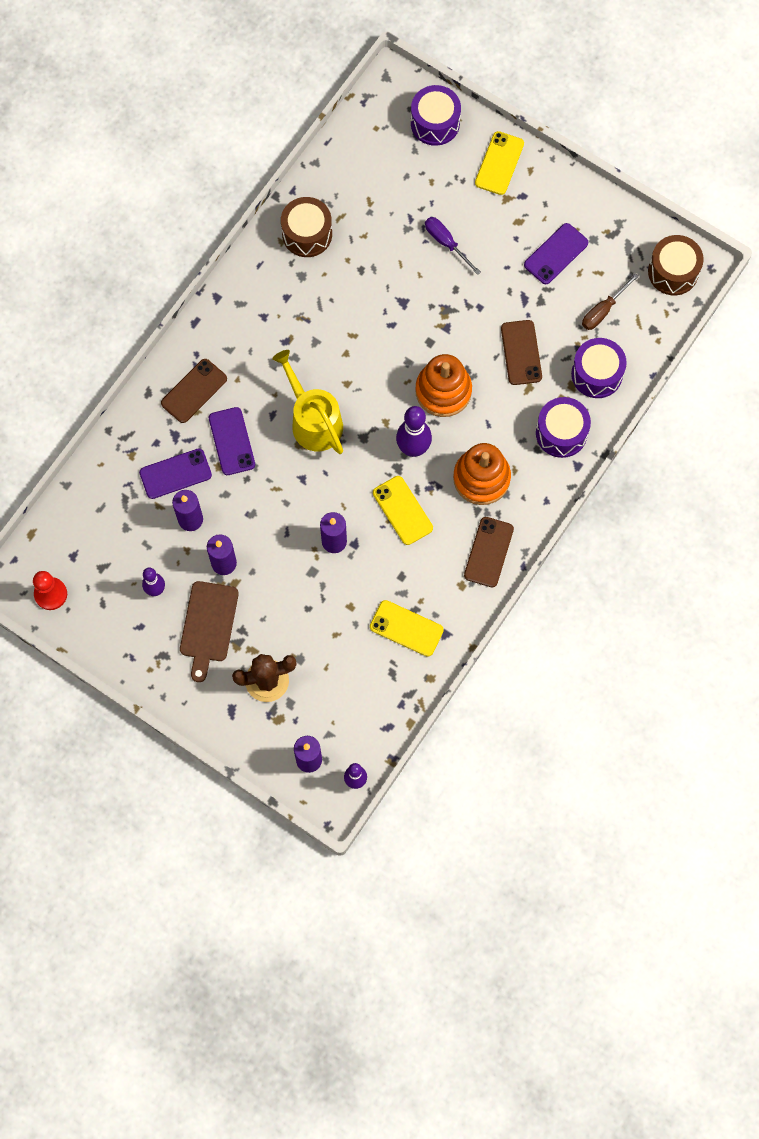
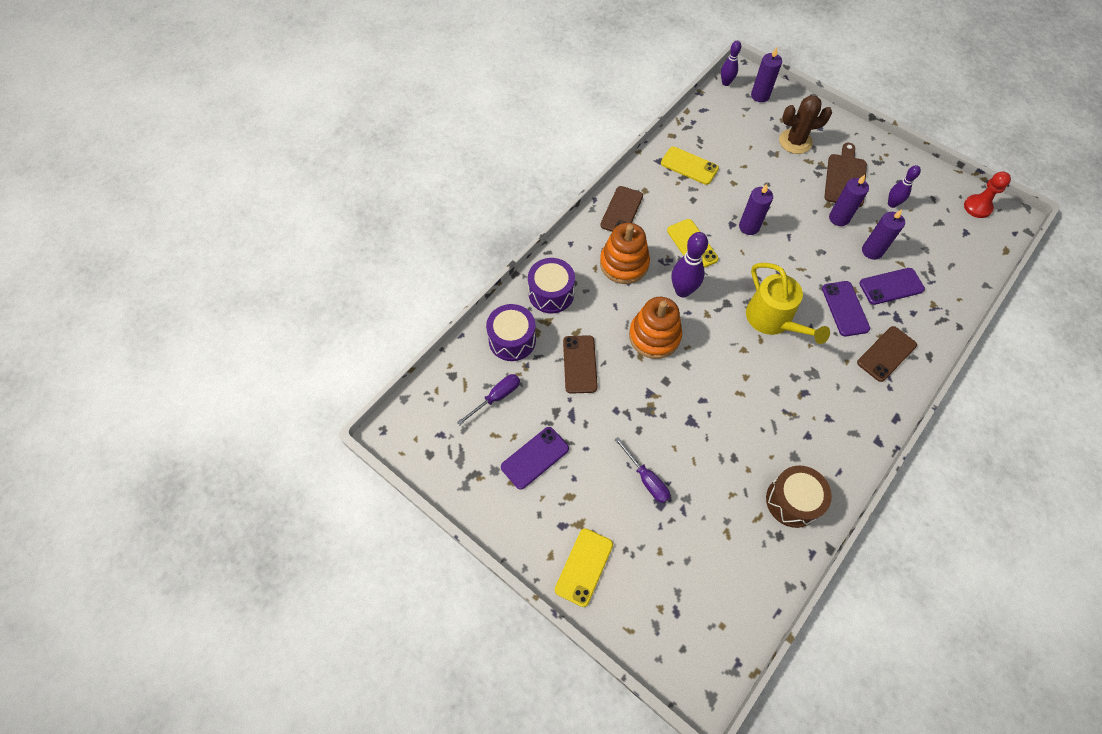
camera: 175 degrees left, 10 degrees down
purple drum [411,85,461,146] -> none
brown screwdriver [582,273,639,330] -> purple screwdriver [457,374,520,425]
brown drum [648,235,704,295] -> none

